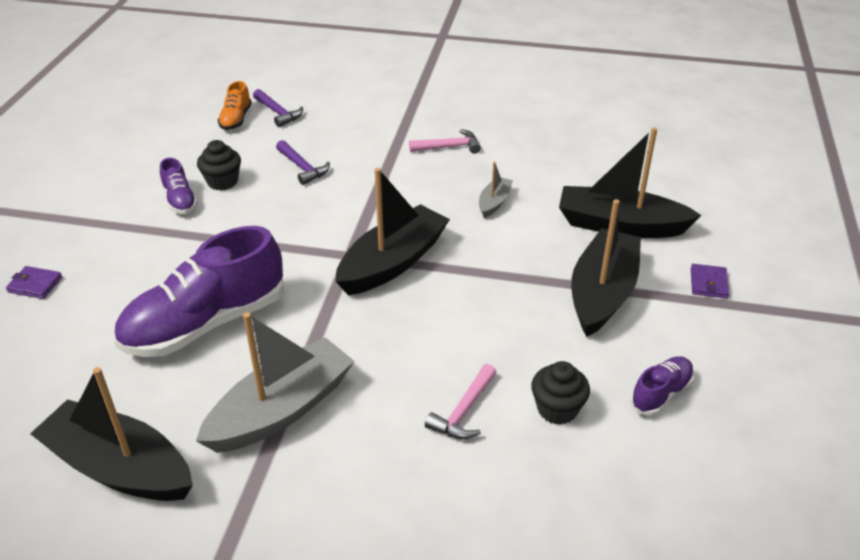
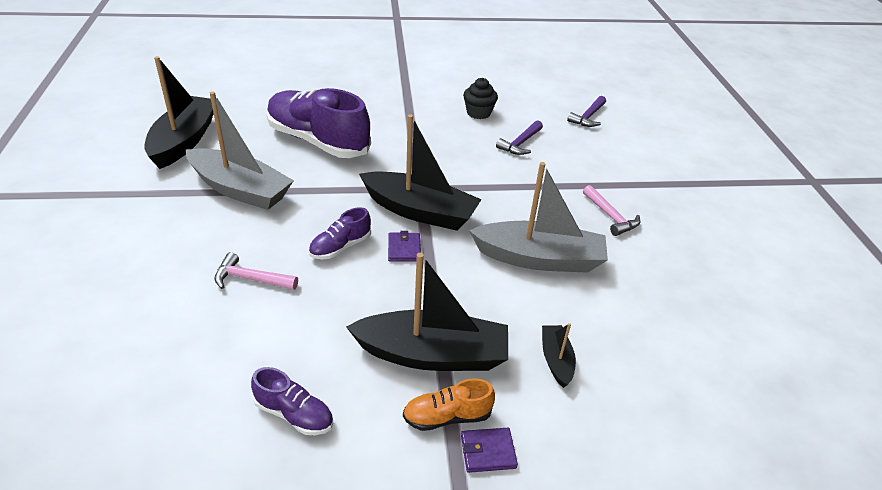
camera: 70 degrees right, 0 degrees up
purple wallet [6,266,62,299] -> purple wallet moved to [388,231,421,262]
purple shoe [160,158,197,214] -> purple shoe moved to [309,207,371,259]
orange shoe [218,81,252,130] -> orange shoe moved to [403,378,495,431]
grey boat [479,162,513,218] -> grey boat [469,162,608,273], size x2.11
black cupcake [531,361,590,425] -> none
black boat [559,127,702,238] -> black boat [542,323,576,388], size x0.47

